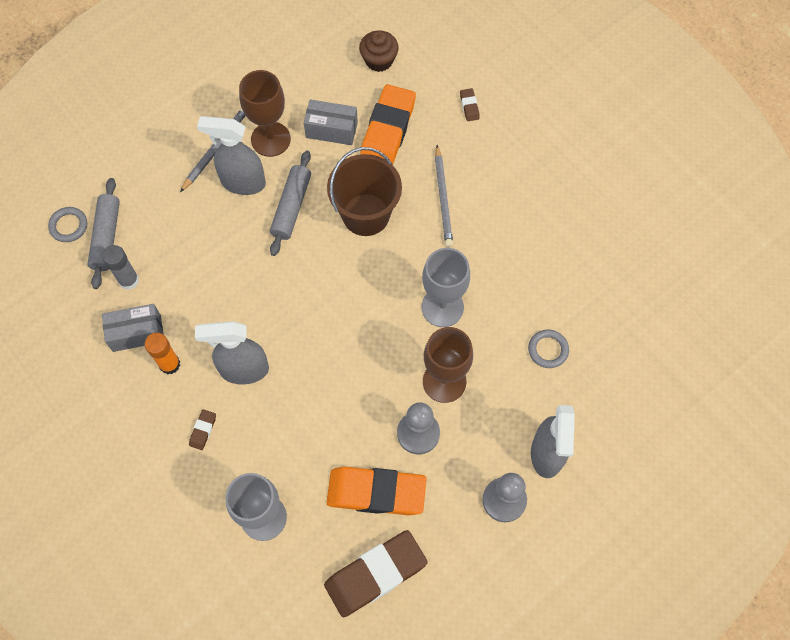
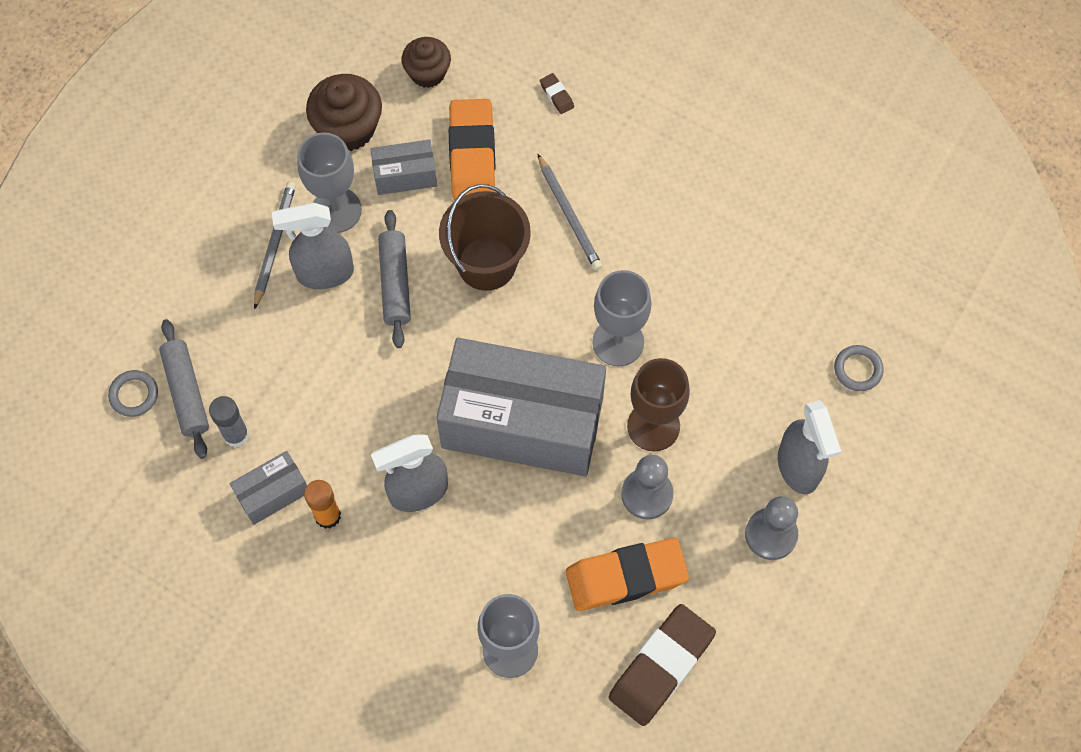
camera: 20 degrees left, 0 degrees up
brown eraser [189,409,216,450] -> none
brown goblet [239,70,291,157] -> grey goblet [297,132,362,233]
grey ring [528,330,569,368] -> grey ring moved to [834,345,884,391]
none -> brown cupcake [306,74,382,151]
none -> grey box [436,338,606,476]

